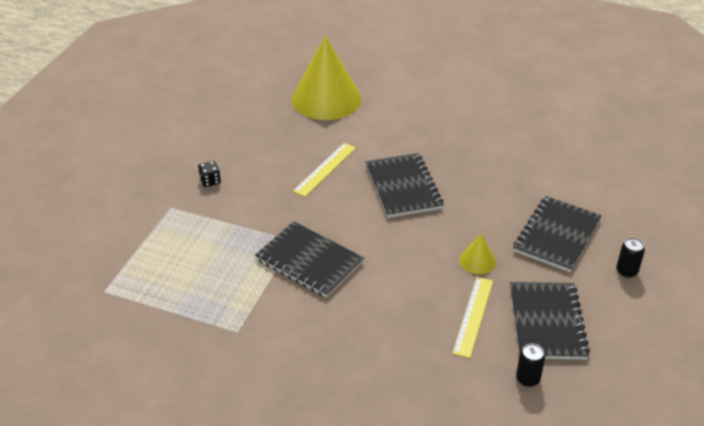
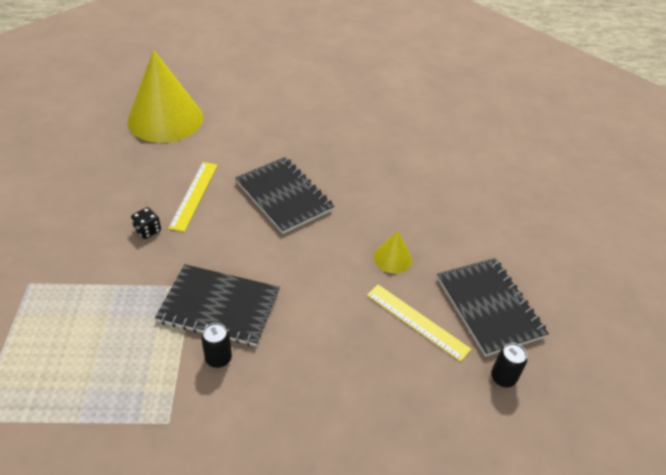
camera: 25 degrees left, 5 degrees up
black dice [198,161,221,187] -> black dice moved to [131,207,161,239]
yellow ruler [452,277,493,358] -> yellow ruler turned 45 degrees counterclockwise [367,285,472,362]
black notebook [513,196,601,272] -> none
black can [616,238,645,278] -> black can moved to [201,323,232,368]

